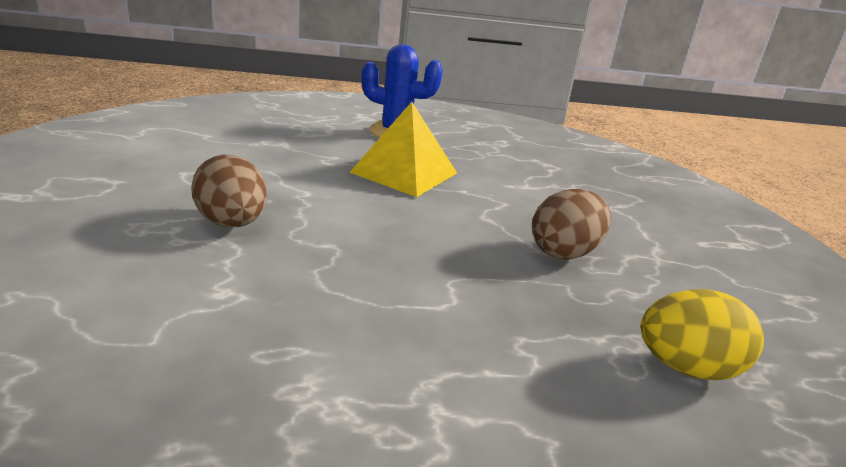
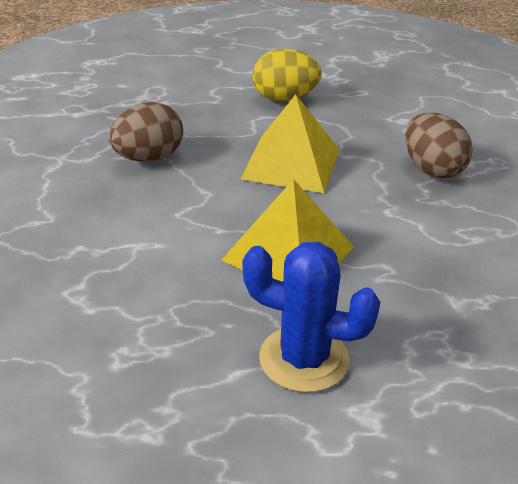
camera: 175 degrees left, 10 degrees up
yellow egg [641,289,764,380] -> yellow egg moved to [252,49,322,101]
none -> yellow pyramid [241,94,339,193]

